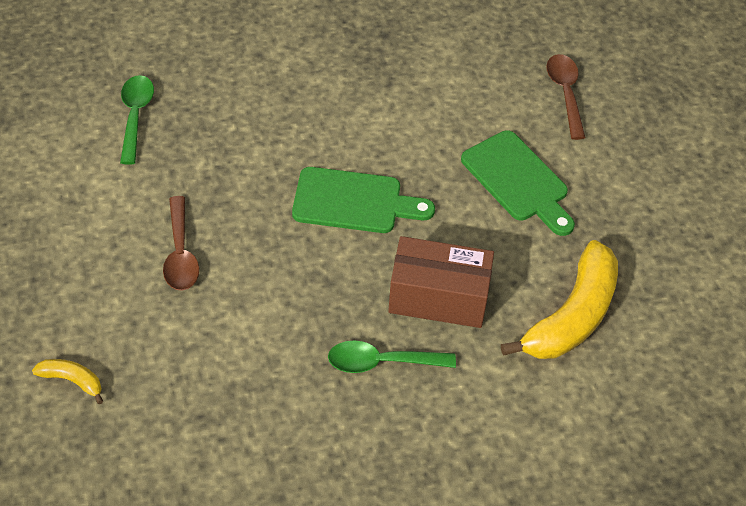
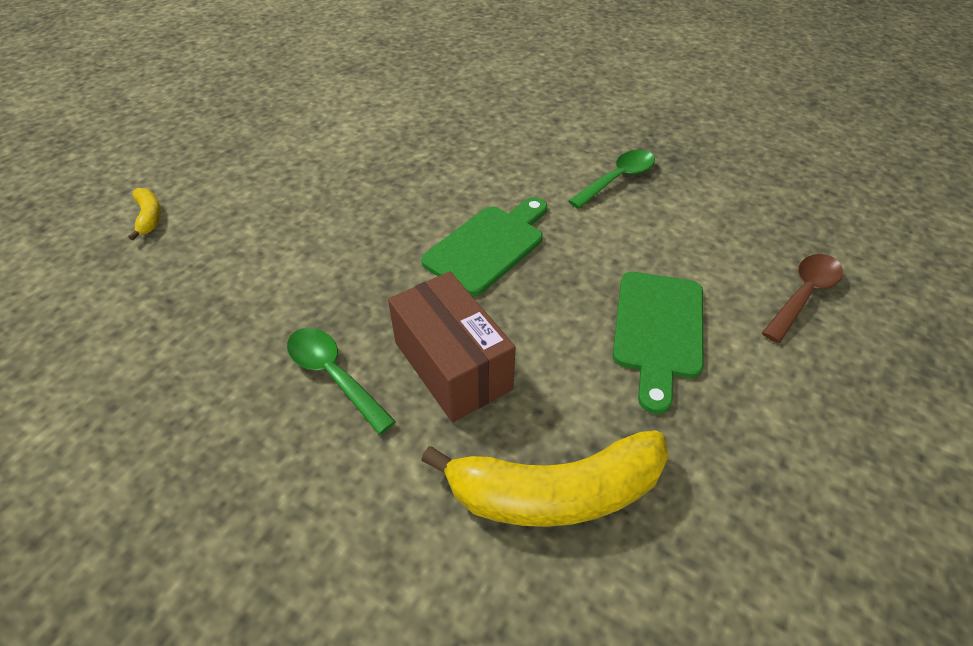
camera: 50 degrees right, 5 degrees down
green spoon [120,75,154,165] -> green spoon moved to [568,150,655,209]
brown spoon [163,196,199,291] -> none
green cutting board [292,167,435,233] -> green cutting board turned 105 degrees counterclockwise [421,197,547,296]

